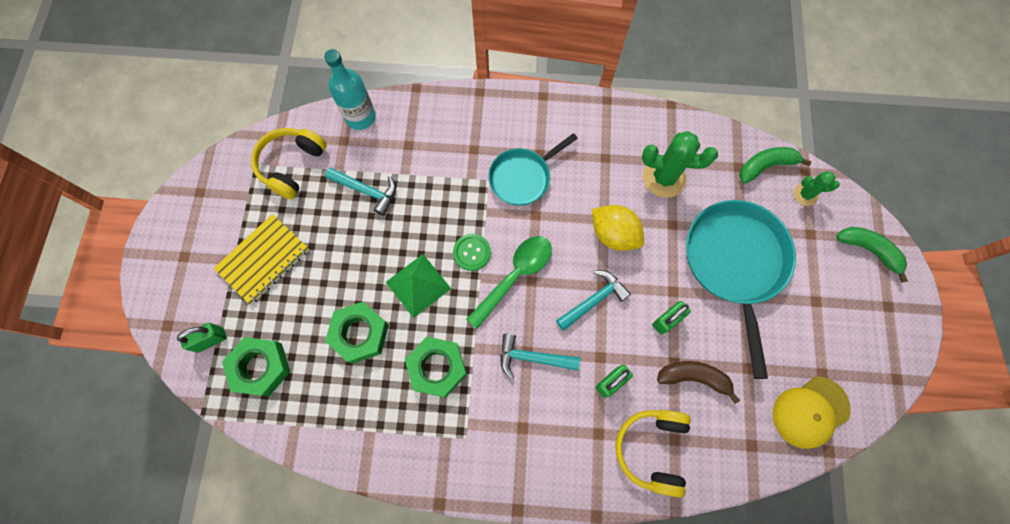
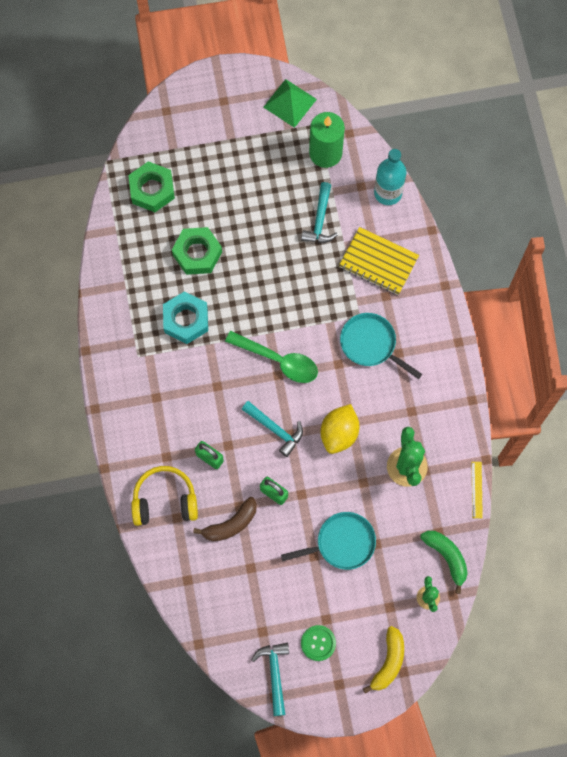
camera: 75 degrees right, 0 degrees up
green padlock [177,323,227,353] -> none
yellow notebook [213,214,310,305] -> yellow notebook moved to [339,227,419,295]
yellow headphones [251,128,327,200] -> green candle [309,112,345,168]
green pyramid [386,254,451,318] -> green pyramid moved to [263,79,317,128]
green nut [405,337,467,398] -> turquoise nut [163,291,208,344]
green button [453,234,491,271] -> green button moved to [301,625,336,661]
turquoise hammer [500,334,580,379] -> turquoise hammer moved to [252,643,289,716]
brown banana [657,361,740,404] -> brown banana turned 60 degrees clockwise [193,497,257,541]
turquoise pan [686,200,796,379] -> turquoise pan [281,512,376,570], size x0.60
yellow cap [773,376,851,449] -> none
green banana [836,227,908,283] -> yellow banana [363,626,404,694]
none -> yellow ruler [472,462,483,518]

